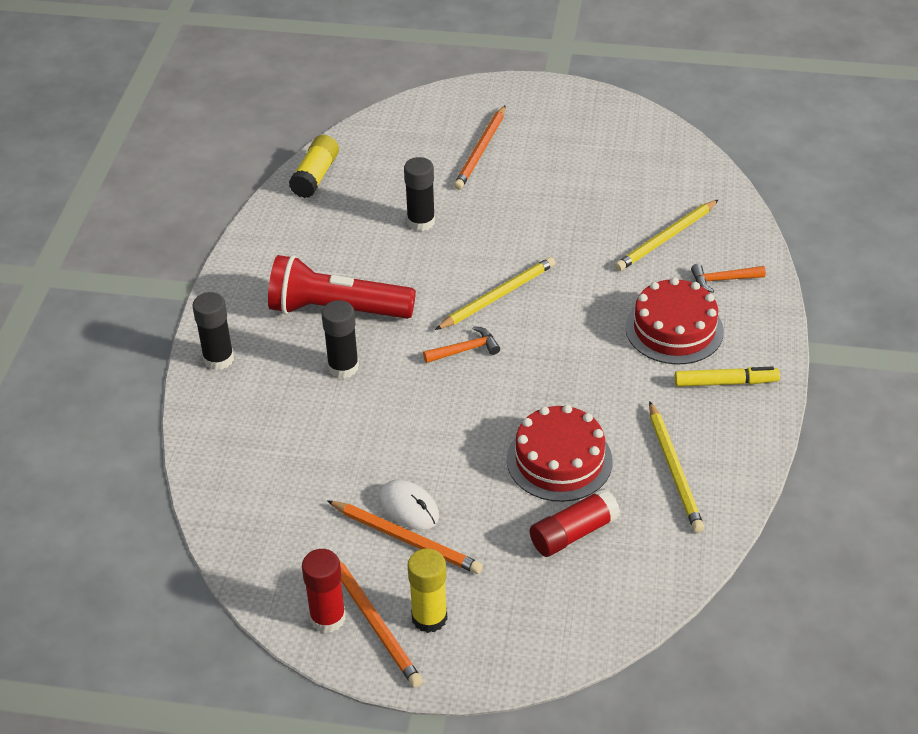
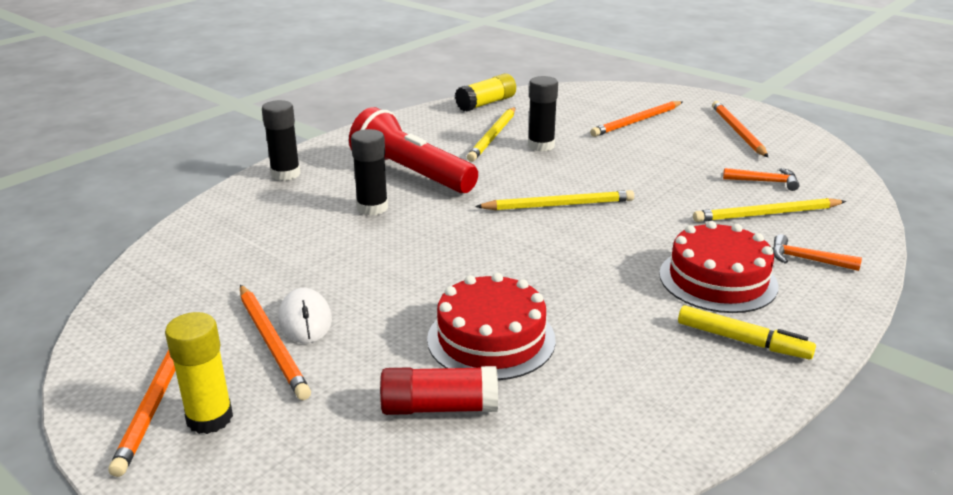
camera: 30 degrees right, 15 degrees down
red glue stick [302,549,346,633] -> none
orange hammer [423,326,500,363] -> orange hammer moved to [723,168,799,191]
yellow pencil [649,401,704,533] -> yellow pencil moved to [467,107,515,162]
none -> orange pencil [712,101,768,157]

